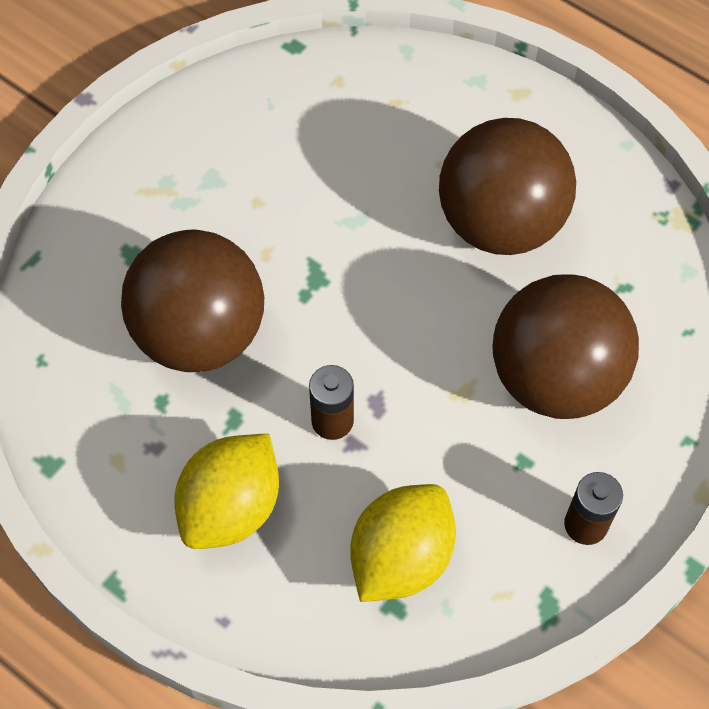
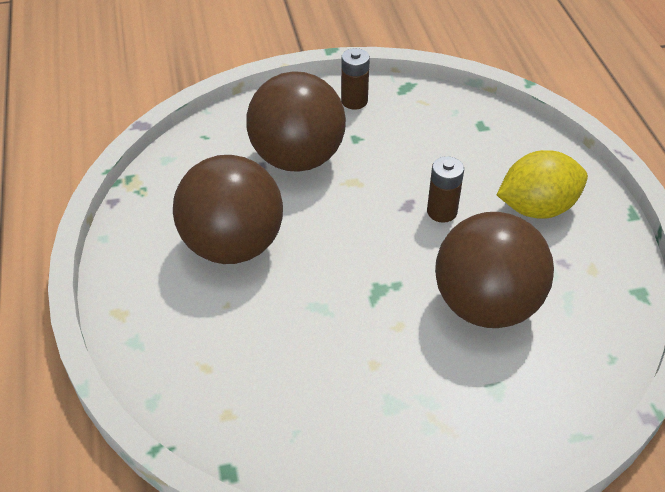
camera: 140 degrees left, 15 degrees down
yellow lemon [350,484,456,602] -> none

